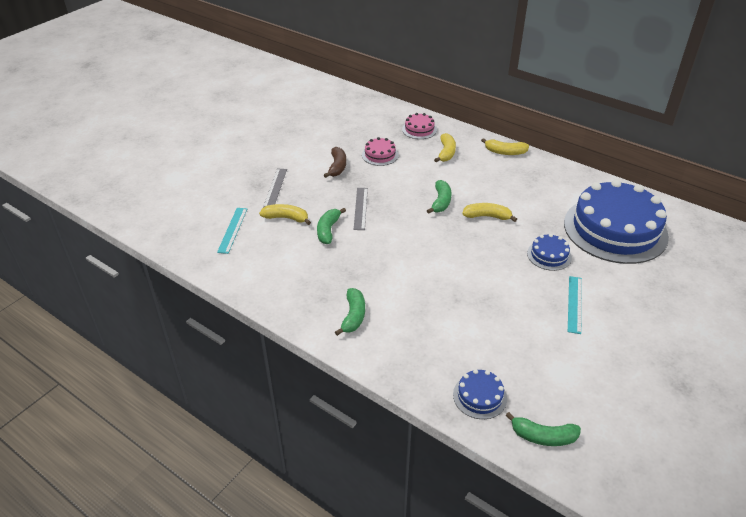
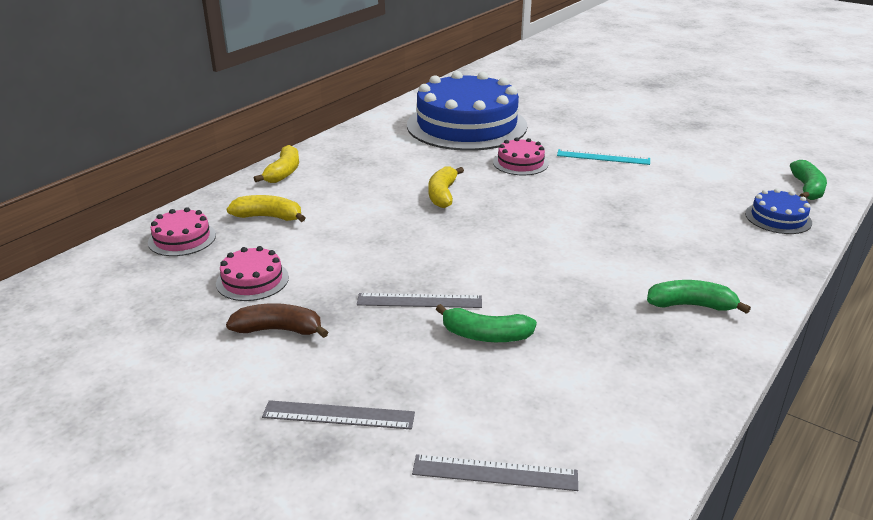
camera: 90 degrees left, 10 degrees down
turquoise ruler [217,208,247,254] -> grey ruler [412,454,578,491]
yellow banana [259,204,311,225] -> none
green banana [427,180,451,214] -> none
blue cake [527,234,572,271] -> pink cake [493,137,549,175]

